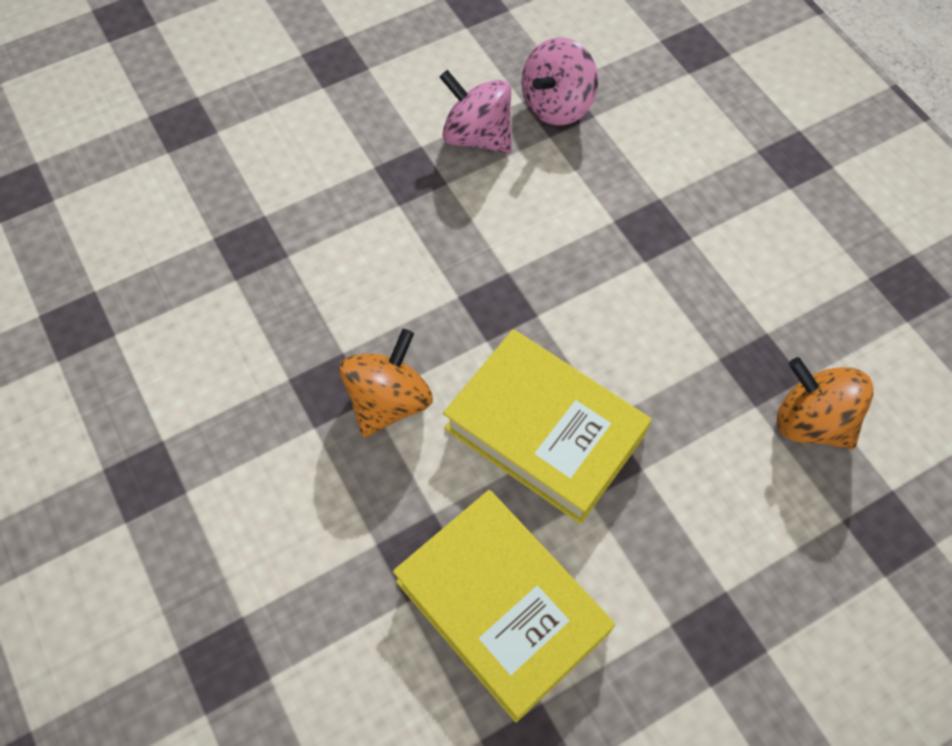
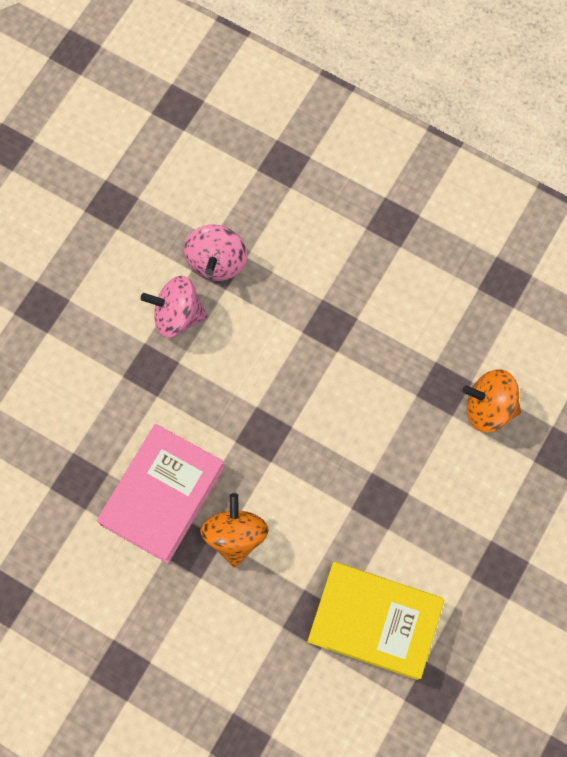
camera: 30 degrees left, 10 degrees up
yellow book [443,329,652,524] -> none
none -> pink book [97,424,225,564]

